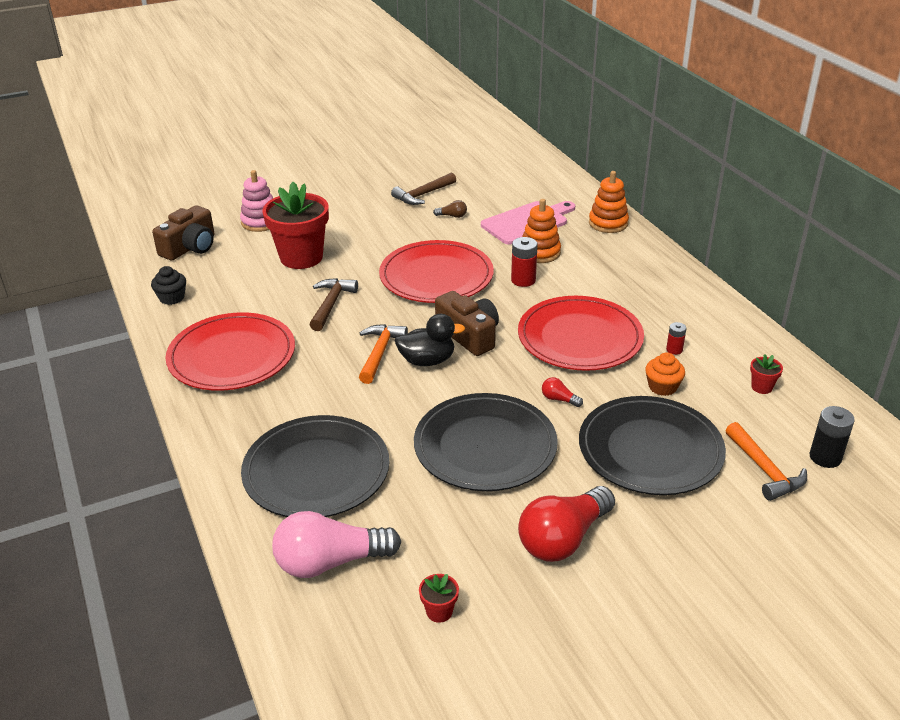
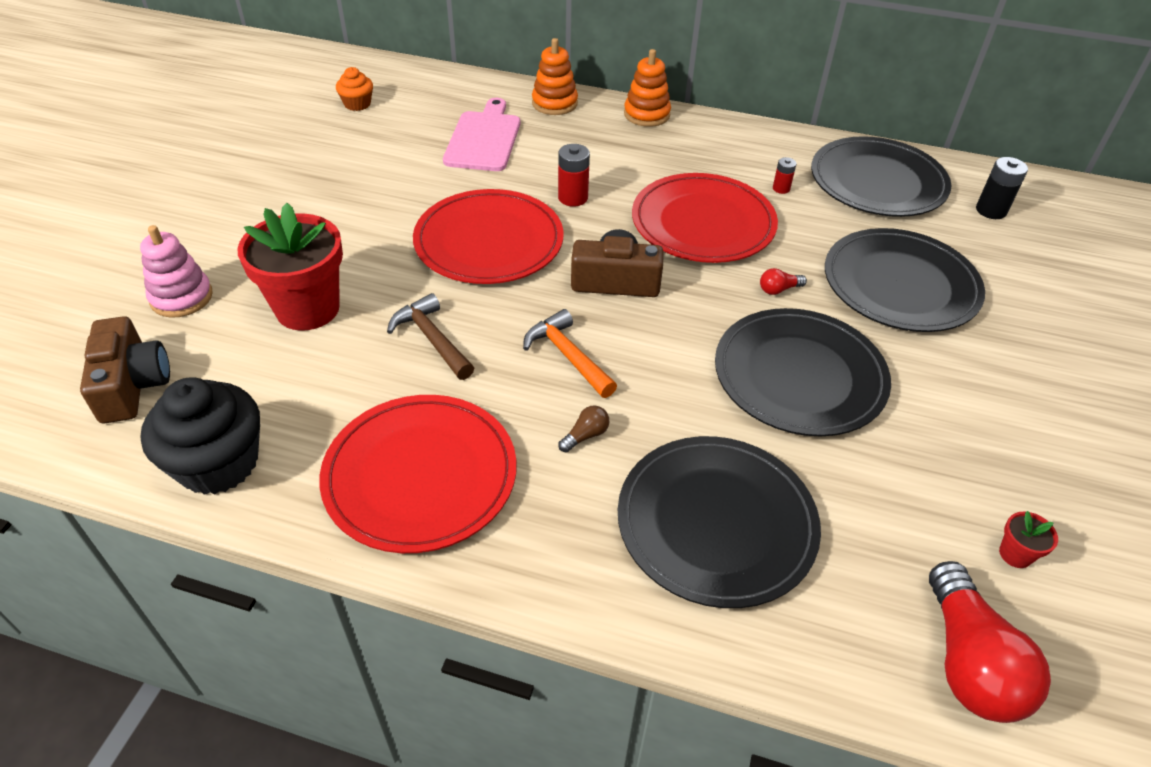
camera: 50 degrees left, 10 degrees up
black cupcake [151,266,186,305] -> black cupcake [141,377,260,495], size x1.93
pink light bulb [272,511,401,578] -> none
brown hammer [391,172,456,205] -> none
black duck [394,314,465,366] -> none
brown light bulb [433,200,467,218] -> brown light bulb moved to [558,405,609,452]
red light bulb [518,486,615,562] -> red light bulb moved to [929,561,1051,723]
orange stacking toy [522,199,561,263] -> orange stacking toy moved to [624,49,671,127]
orange cupcake [645,352,685,396] -> orange cupcake moved to [336,67,373,111]
orange hammer [725,422,807,501] -> none
red flower pot [750,354,783,394] -> black plate [811,136,951,217]

